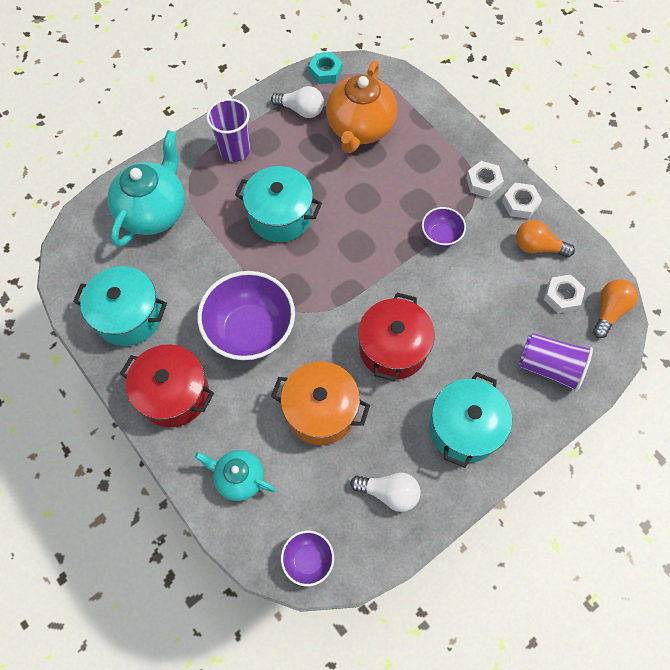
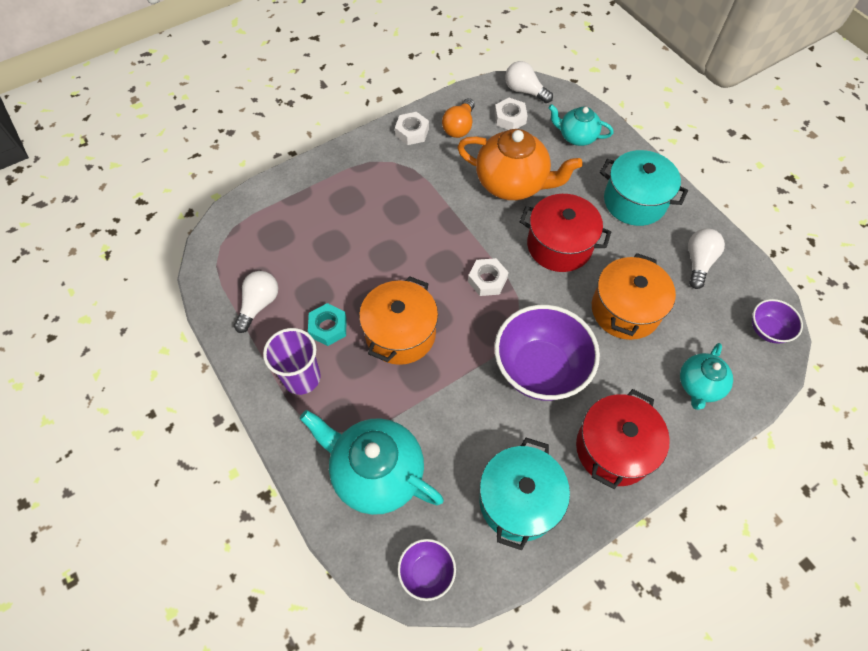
camera: 85 degrees left, 5 degrees down
turquoise pot [235,166,322,242] -> orange pot [359,276,438,365]
turquoise nut [309,52,343,84] -> turquoise nut moved to [308,303,347,346]
orange teapot [326,60,397,153] -> orange teapot moved to [457,129,583,200]
purple bowl [422,207,466,247] -> purple bowl moved to [398,539,456,601]
white nut [466,161,504,198] -> white nut moved to [468,258,509,296]
purple cup [519,333,593,392] -> turquoise teapot [548,104,613,146]
orange light bulb [593,279,638,338] -> white light bulb [505,61,553,103]

